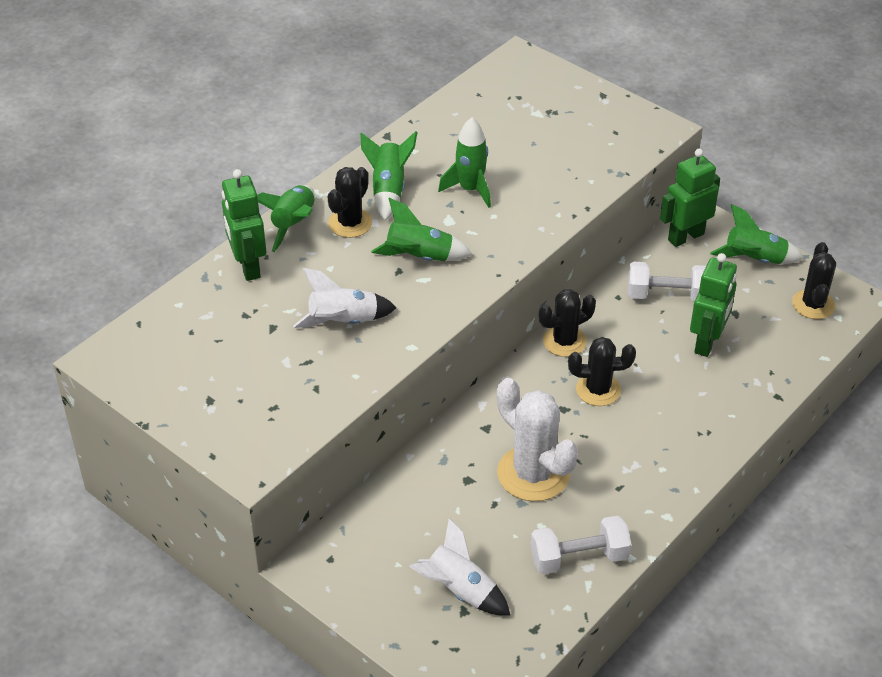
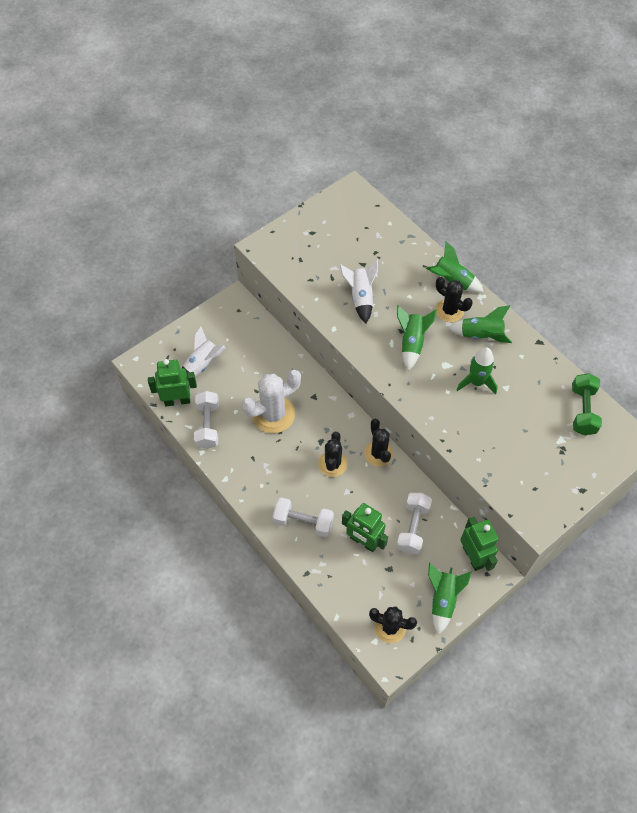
camera: 100 degrees right, 15 degrees up
green robot [222,169,266,281] -> green robot moved to [148,359,197,406]
none -> white dumbbell [273,497,334,537]
none -> green dumbbell [572,373,602,435]

